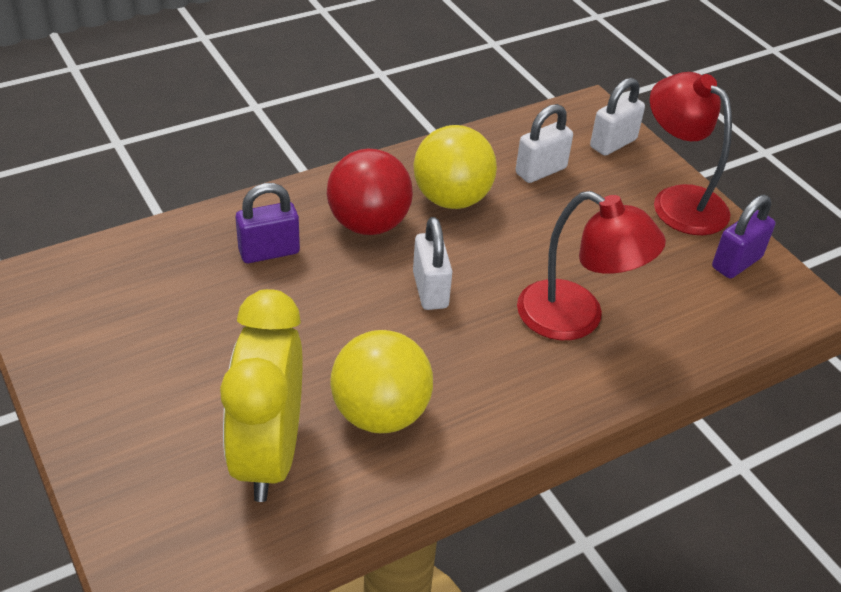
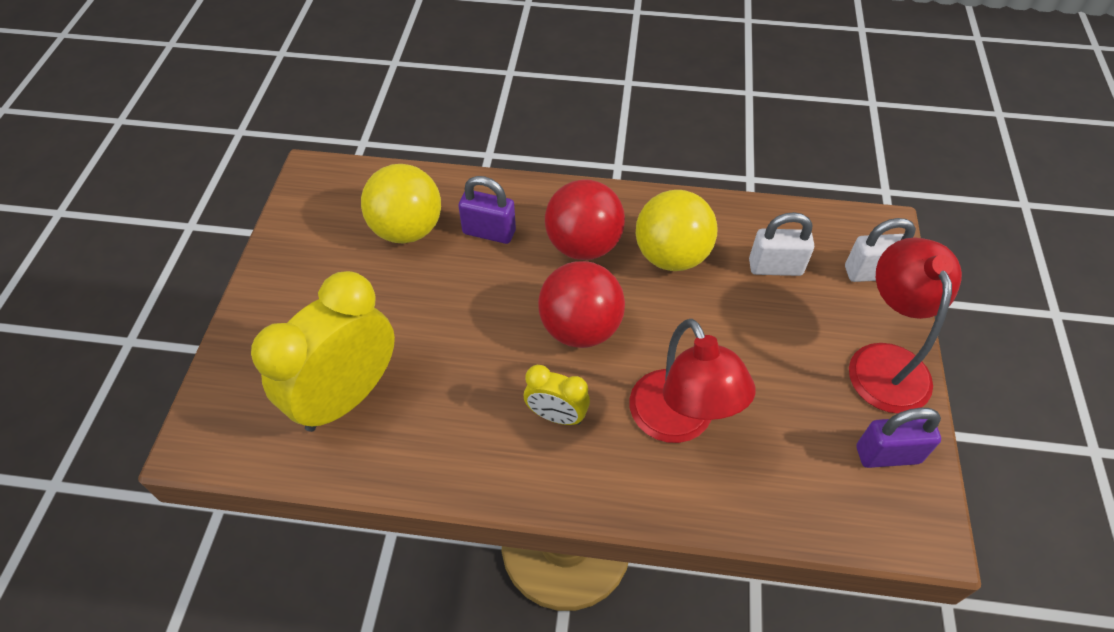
camera: 40 degrees right, 10 degrees up
yellow ball [330,330,433,433] -> yellow ball moved to [361,164,441,244]
white padlock [413,217,453,310] -> red ball [538,261,625,348]
none -> yellow clock [524,365,590,425]

